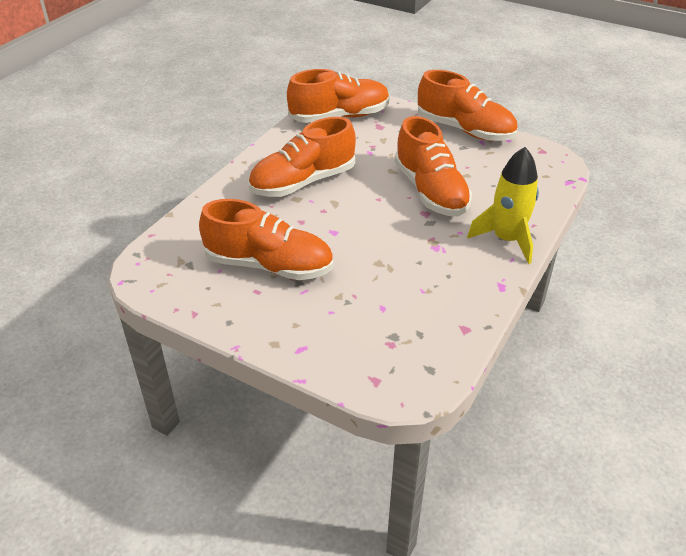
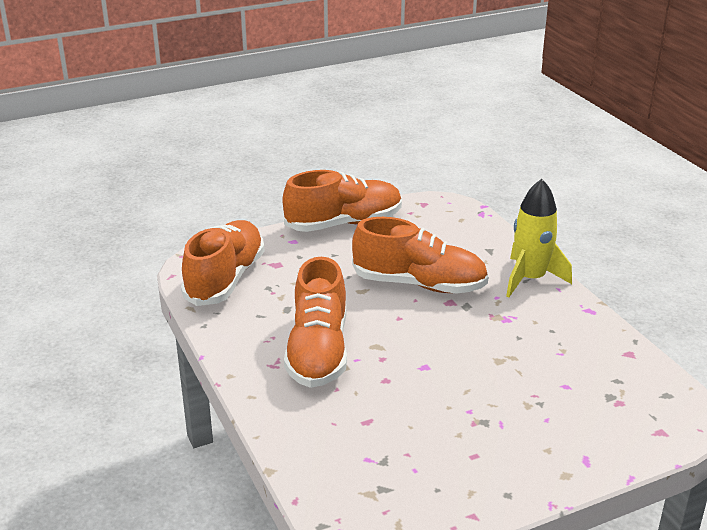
camera: 55 degrees left, 10 degrees down
orange shoe [199,199,333,280] -> none

